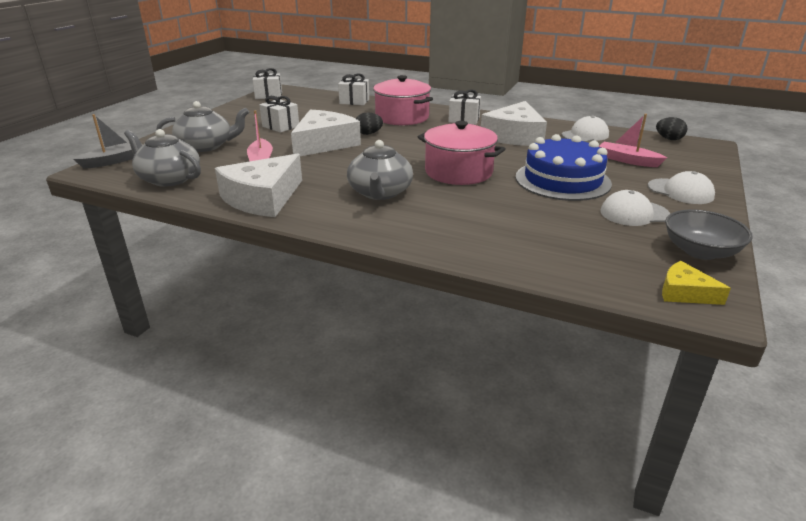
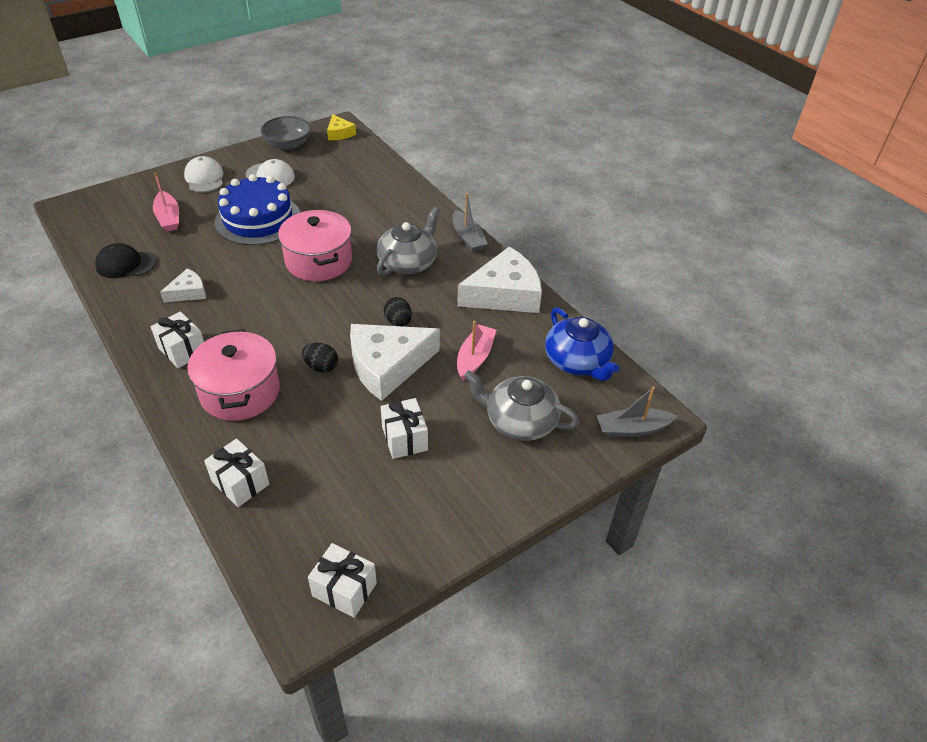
camera: 150 degrees left, 15 degrees up
grey teapot [124,129,201,187] -> blue teapot [545,308,619,381]
white cheese [481,101,547,146] -> white cheese [160,268,206,302], size x0.50
white cap [562,115,609,142] -> black cap [95,243,157,278]
black egg [656,117,687,140] -> black egg moved to [384,297,412,326]
none -> grey boat [453,193,488,252]

